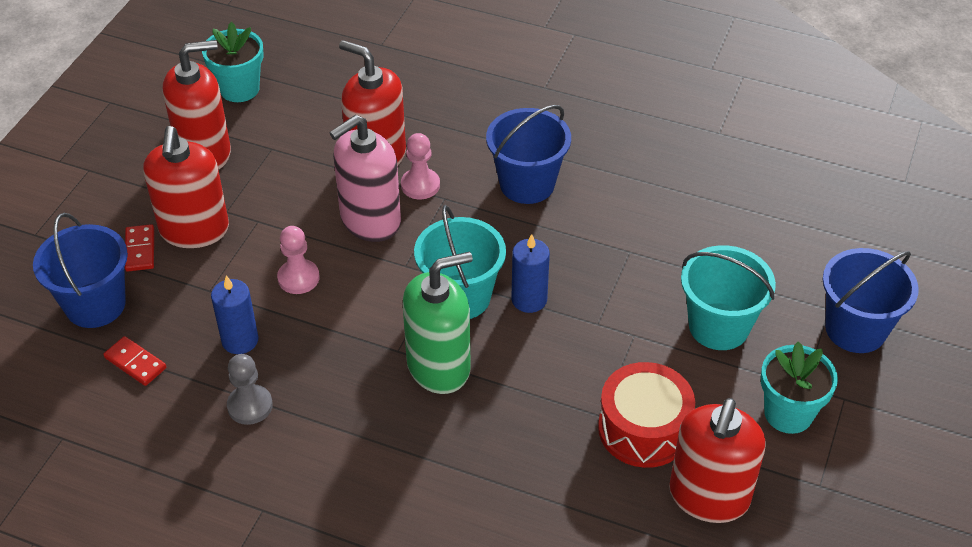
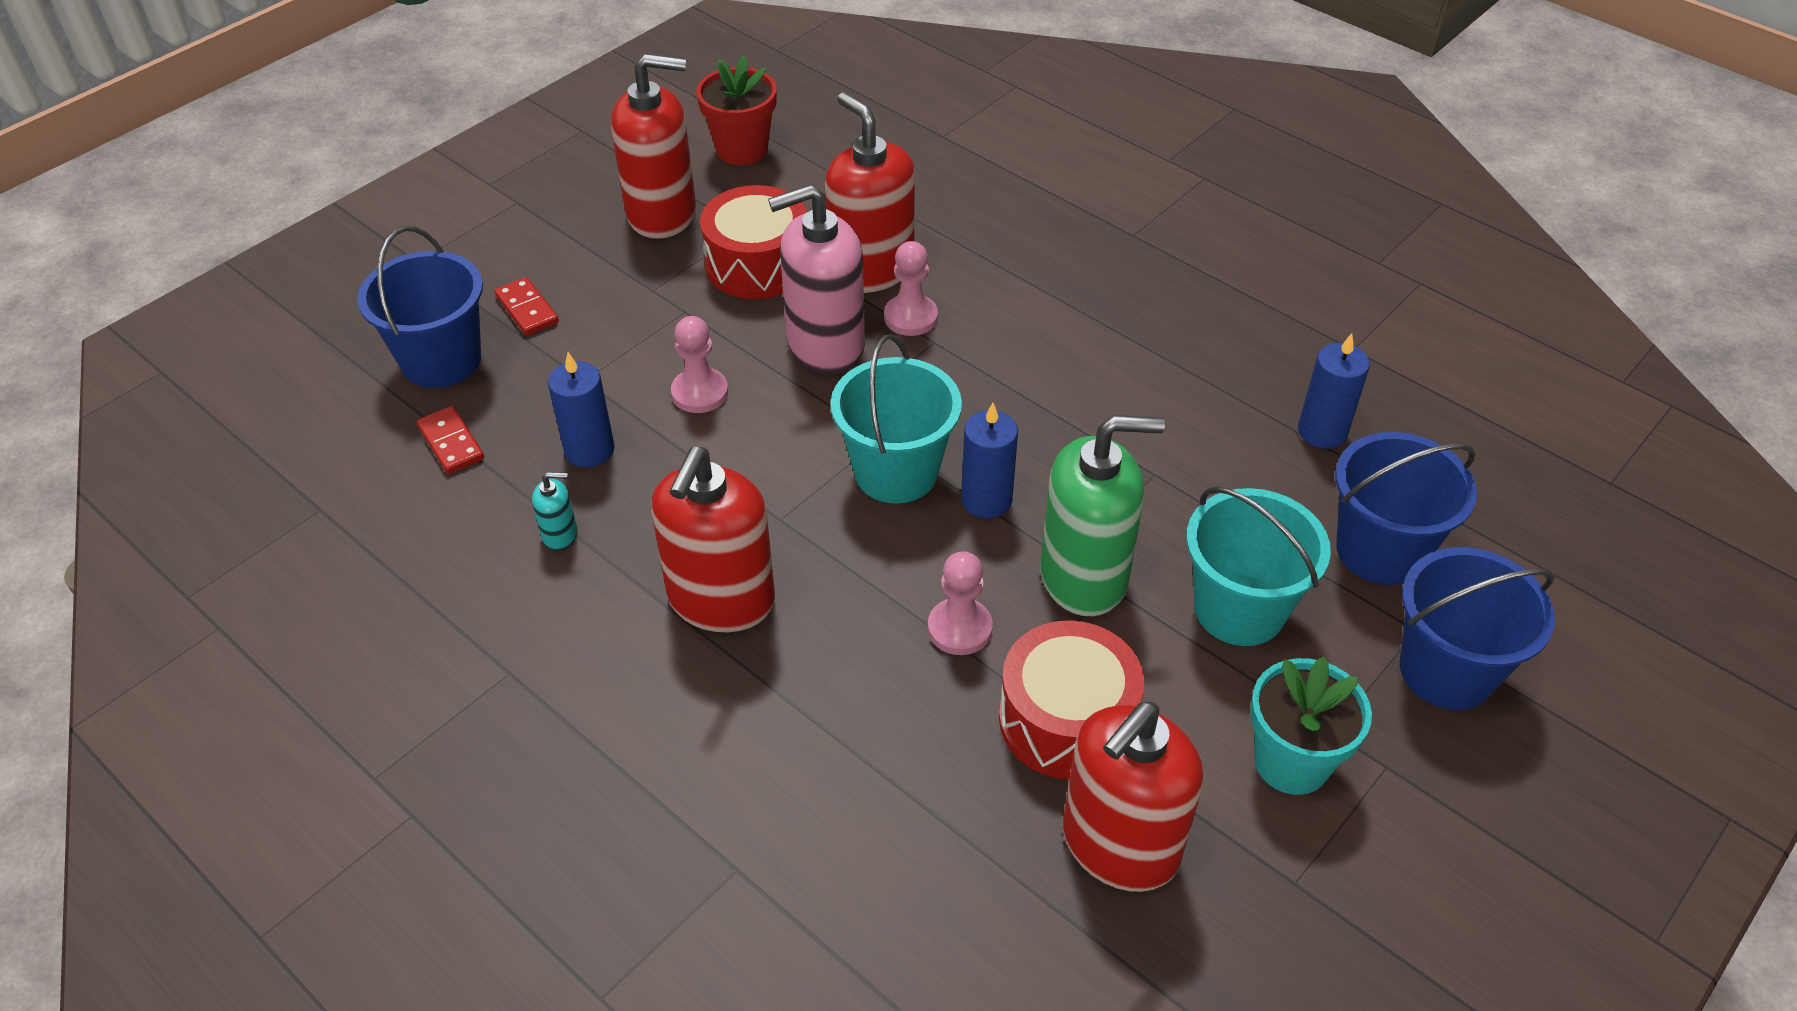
camera: 20 degrees right, 0 degrees up
red domino [125,224,154,272] -> red domino turned 45 degrees counterclockwise [495,277,559,335]
red soap dispenser [143,126,229,248] -> red soap dispenser moved to [651,447,775,632]
turquoise flower pot [202,22,264,102] -> red flower pot [696,56,777,165]
grey pawn [227,354,273,425] -> turquoise soap dispenser [532,472,577,551]
green soap dispenser [403,251,473,394] -> green soap dispenser moved to [1040,415,1165,616]
blue bucket [486,105,571,204] -> blue bucket moved to [1335,432,1477,585]
none -> red drum [700,185,807,299]
none -> pink pawn [928,551,993,655]
none -> blue candle [1298,333,1370,449]

